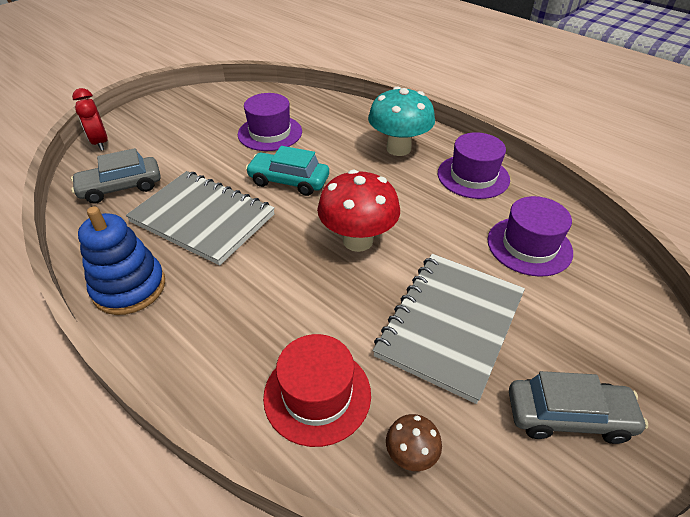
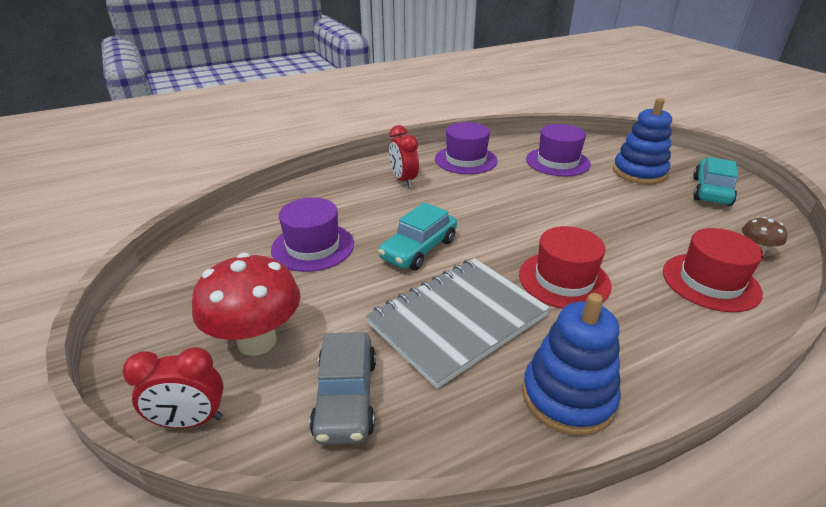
camera: 70 degrees left, 10 degrees down
red mushroom [317,170,400,252] -> red mushroom moved to [192,253,301,356]
turquoise mushroom [368,87,435,156] -> red clock [389,125,419,188]
grey notebook [373,254,525,404] -> none
grey car [509,371,648,444] -> turquoise car [693,157,738,206]
none -> red hat [519,226,612,309]
none -> blue stacking toy [613,98,672,184]

